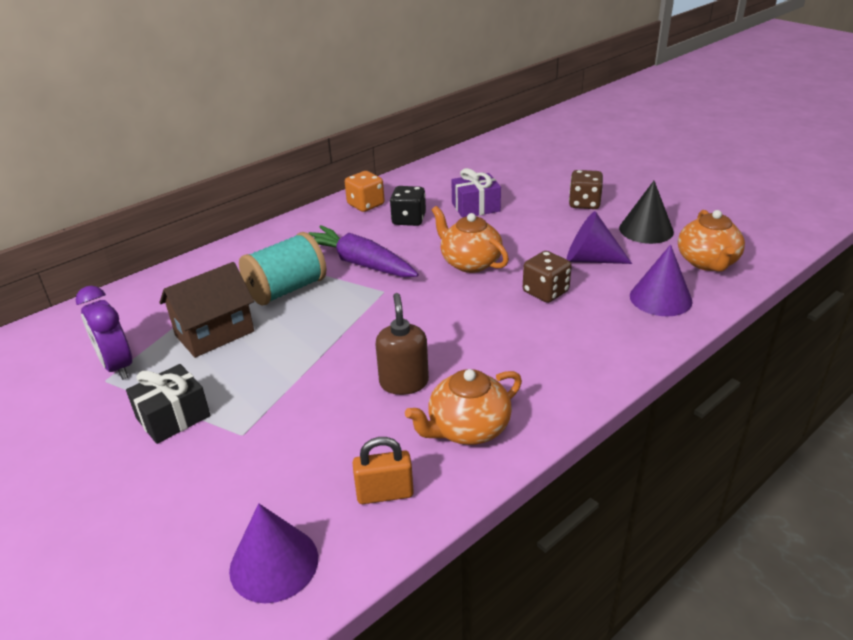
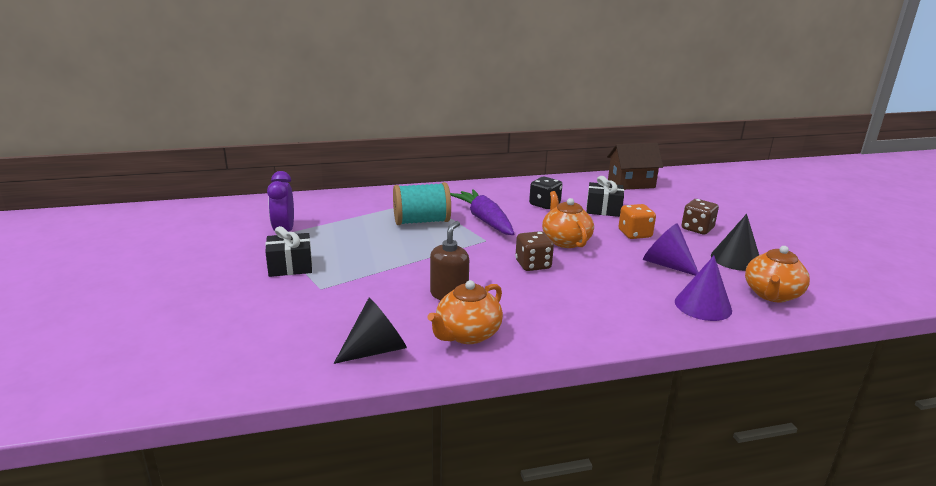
camera: 25 degrees right, 10 degrees down
brown house [159,262,254,358] -> brown house moved to [607,143,663,190]
purple cone [229,503,318,603] -> none
orange dice [345,171,385,212] -> orange dice moved to [619,204,656,239]
orange padlock [353,437,414,504] -> black cone [334,298,407,364]
orange teapot [405,369,522,445] -> orange teapot turned 45 degrees counterclockwise [428,280,503,344]
purple gift [451,168,501,218] -> black gift [586,176,624,217]
brown dice [523,251,572,303] -> brown dice moved to [515,231,554,271]

